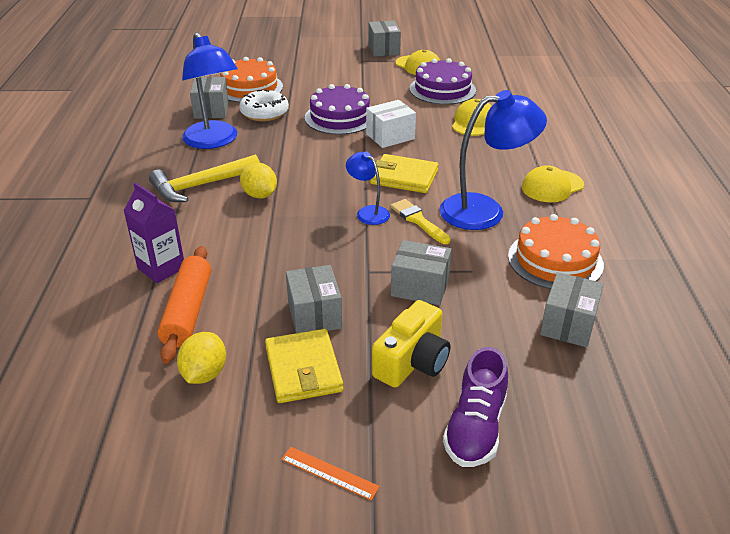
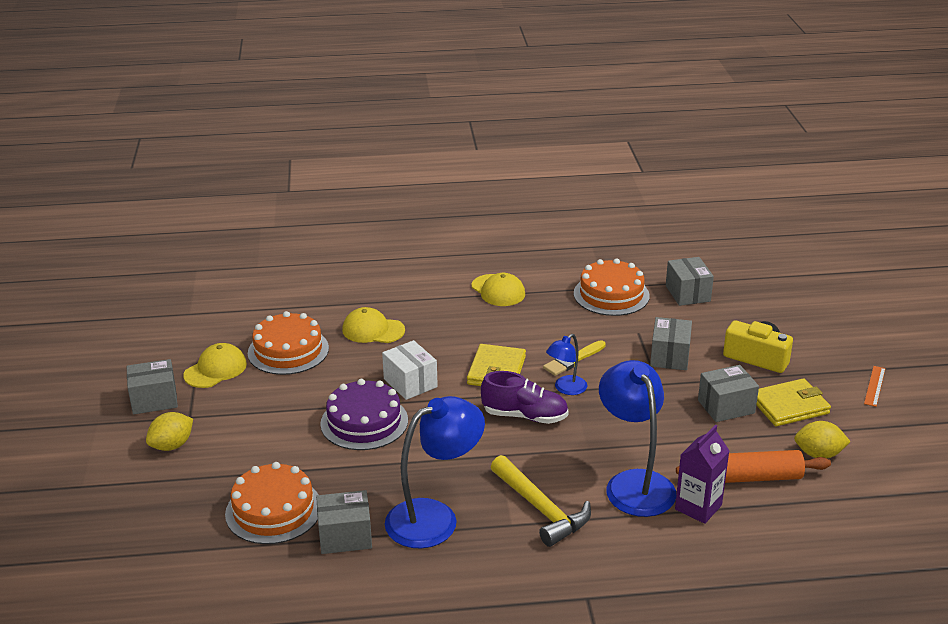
camera: 95 degrees left, 5 degrees down
white donut [239,90,289,121] -> none
yellow lemon [240,162,277,198] -> yellow lemon moved to [146,412,193,451]
purple cake [410,58,476,105] -> orange cake [248,311,329,375]
blue lamp [439,90,547,230] -> blue lamp moved to [599,360,676,517]
purple shoe [443,347,508,467] -> purple shoe moved to [481,371,569,424]
grey box [540,272,604,347] -> grey box turned 60 degrees clockwise [666,257,714,306]

